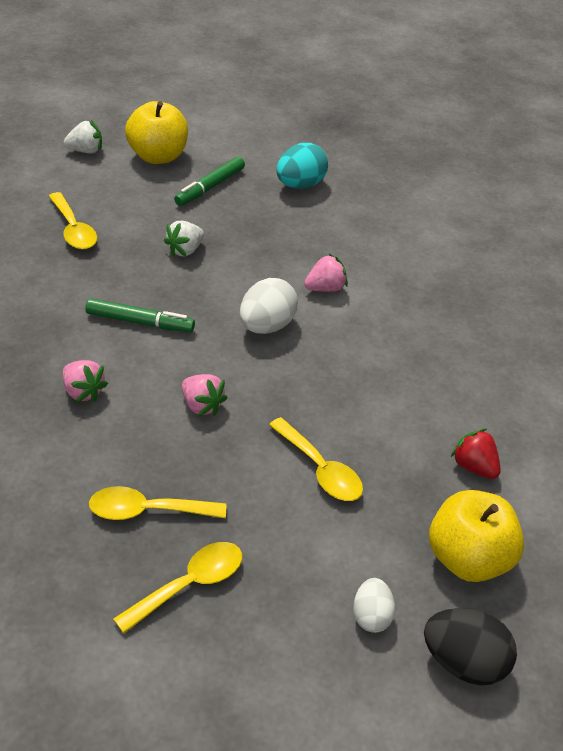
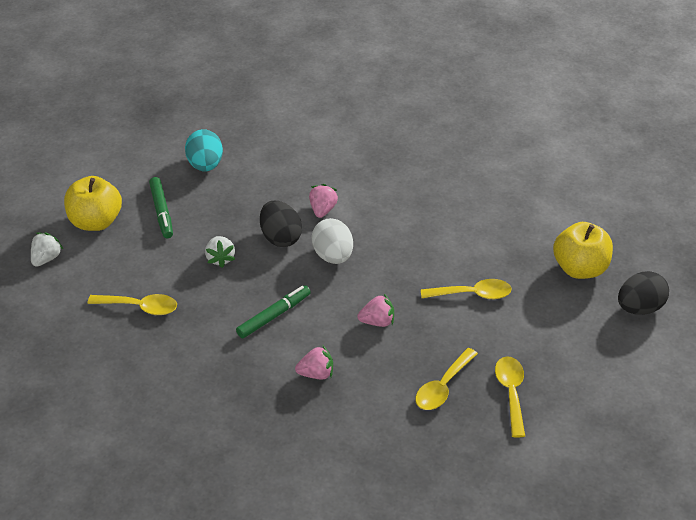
camera: 50 degrees left, 0 degrees up
white egg [353,578,395,633] -> none
red strawberry [451,429,501,479] -> none
none -> black egg [260,201,302,247]

